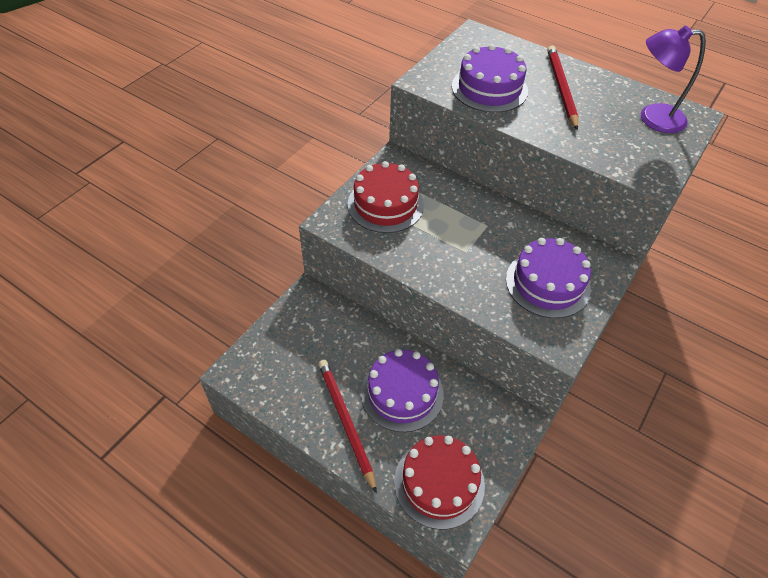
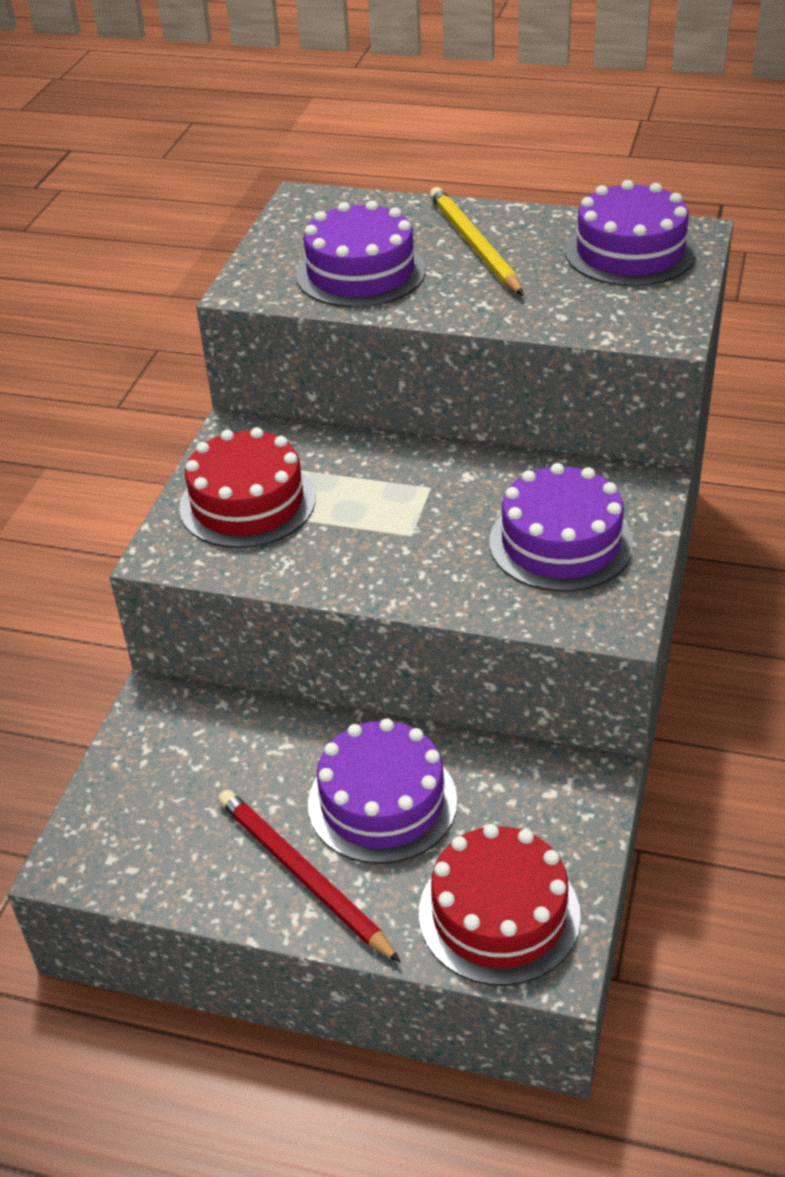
camera: 15 degrees left, 10 degrees down
red pencil [547,46,578,130] -> yellow pencil [430,187,524,296]
purple lamp [641,26,706,133] -> purple cake [565,180,696,286]

